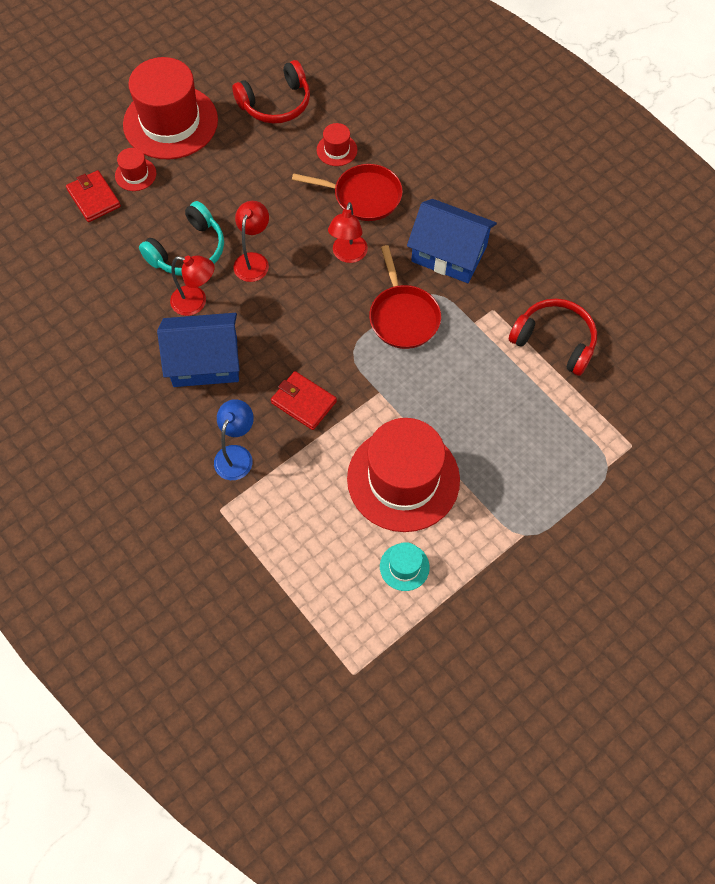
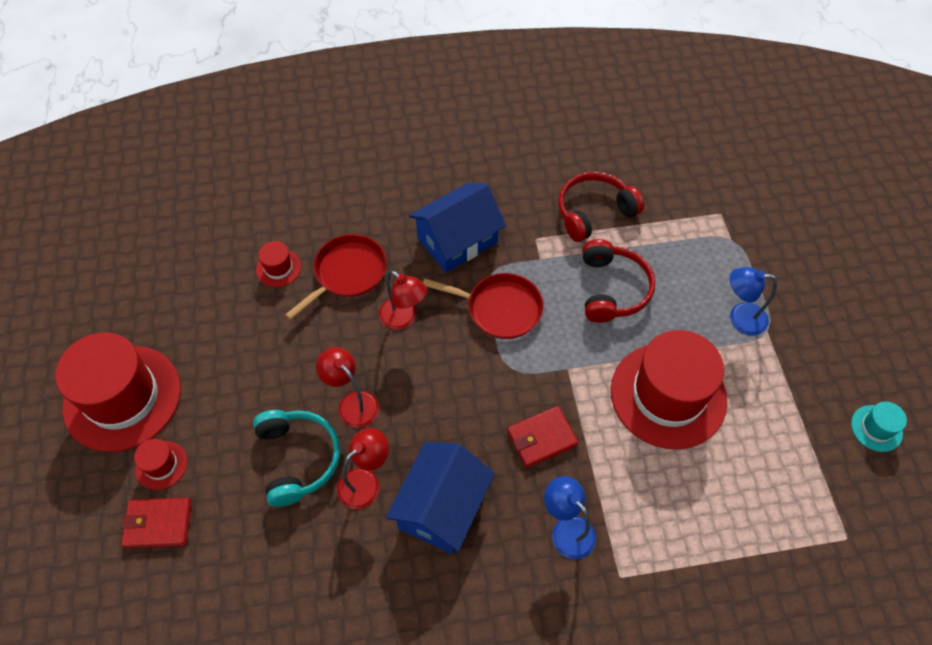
camera: 60 degrees left, 5 degrees down
red headphones [232,60,310,124] -> red headphones moved to [582,239,655,323]
turquoise hat [380,542,430,591] -> turquoise hat moved to [851,402,907,452]
none -> blue lamp [730,267,777,335]

